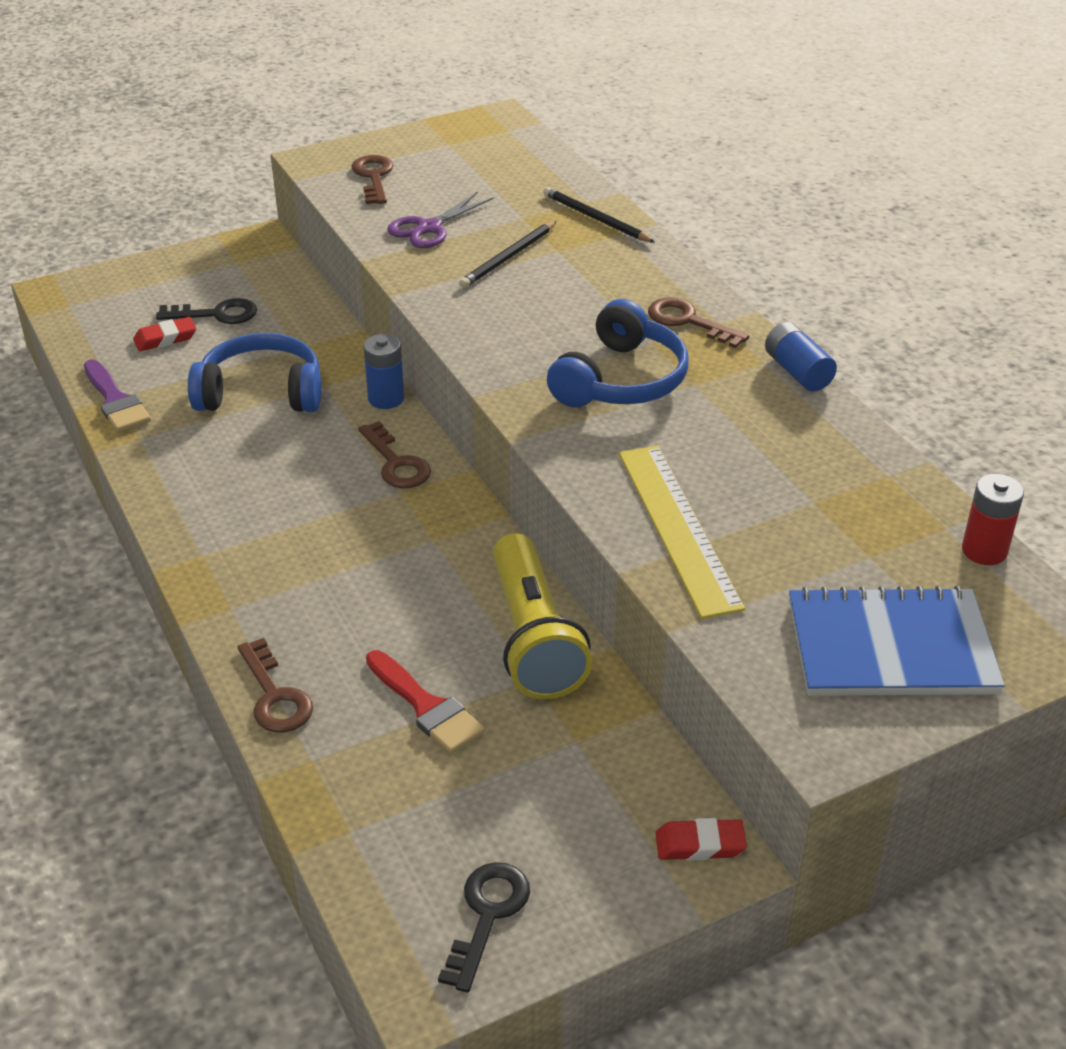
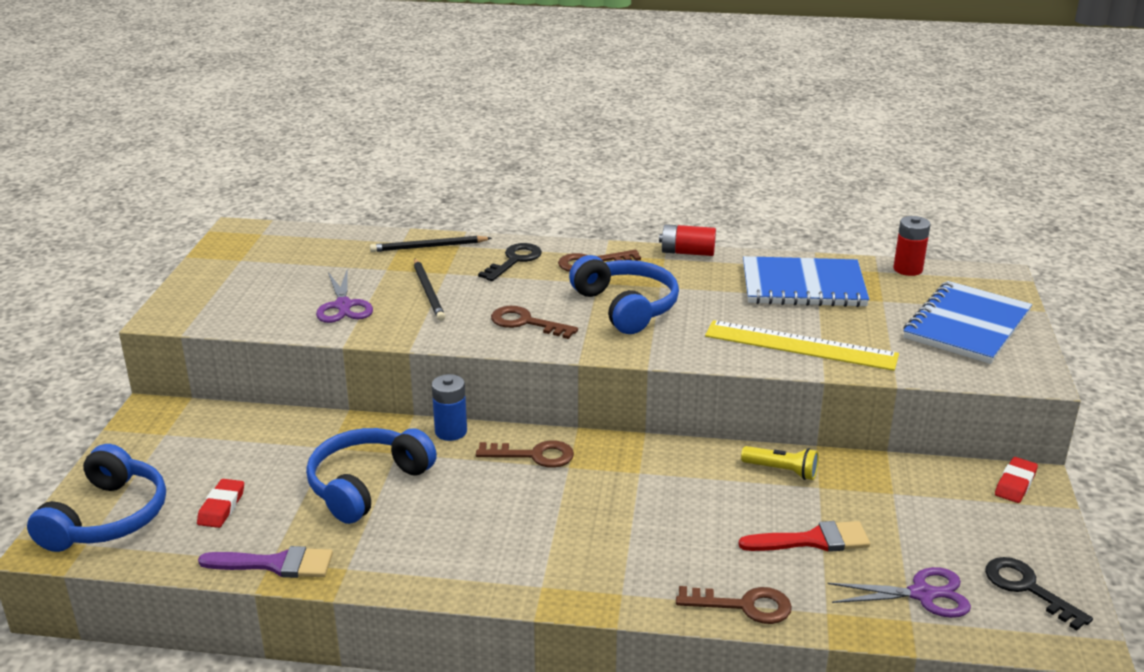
camera: 55 degrees left, 10 degrees down
black key [156,298,257,324] -> black key moved to [478,243,542,281]
brown key [351,155,393,204] -> brown key moved to [491,306,578,339]
yellow flashlight [493,533,592,700] -> yellow flashlight [741,446,819,480], size x0.48
blue battery [765,322,837,392] -> red battery [659,224,716,256]
none -> blue headphones [27,444,166,552]
none -> blue notebook [743,256,869,307]
none -> purple scissors [827,567,971,618]

